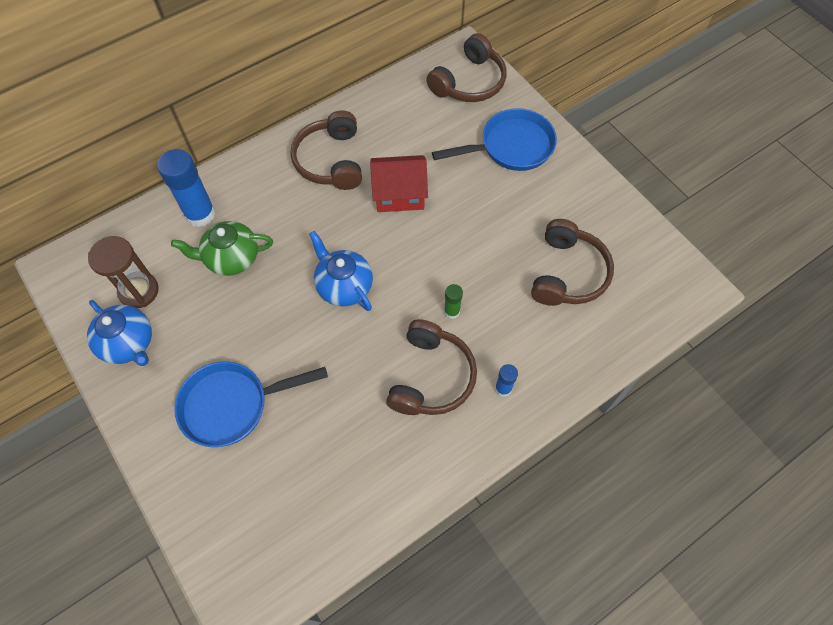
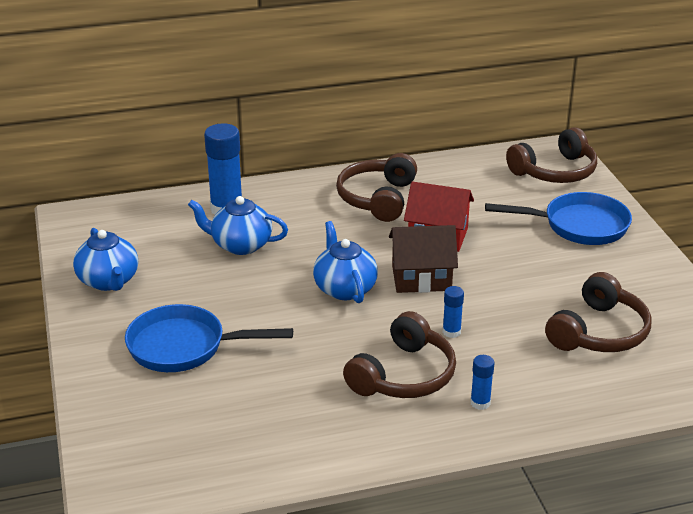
camera: 20 degrees right, 30 degrees down
brown hourglass [88,236,159,308] -> none
green teapot [171,221,273,276] -> blue teapot [188,196,288,255]
green glue stick [444,284,463,319] -> blue glue stick [443,286,464,338]
none -> brown house [389,225,458,293]

